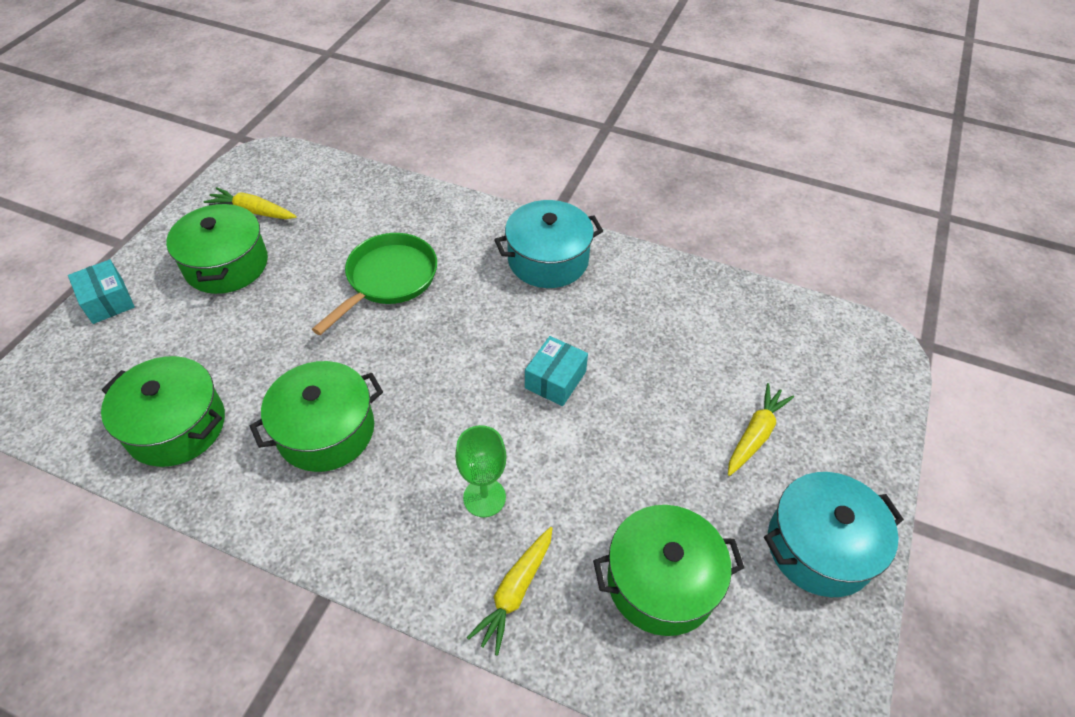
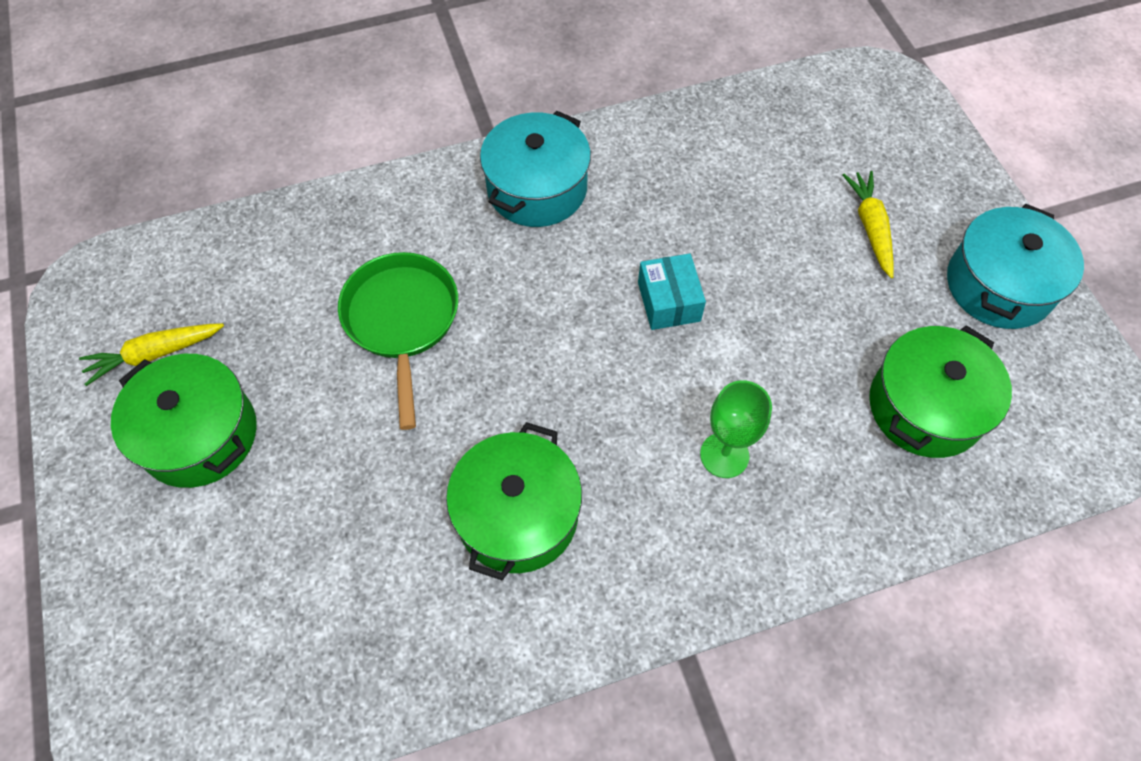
camera: 40 degrees left, 10 degrees up
turquoise box [68,259,135,324] -> none
green pot [101,356,225,467] -> none
yellow carrot [467,527,553,656] -> none

